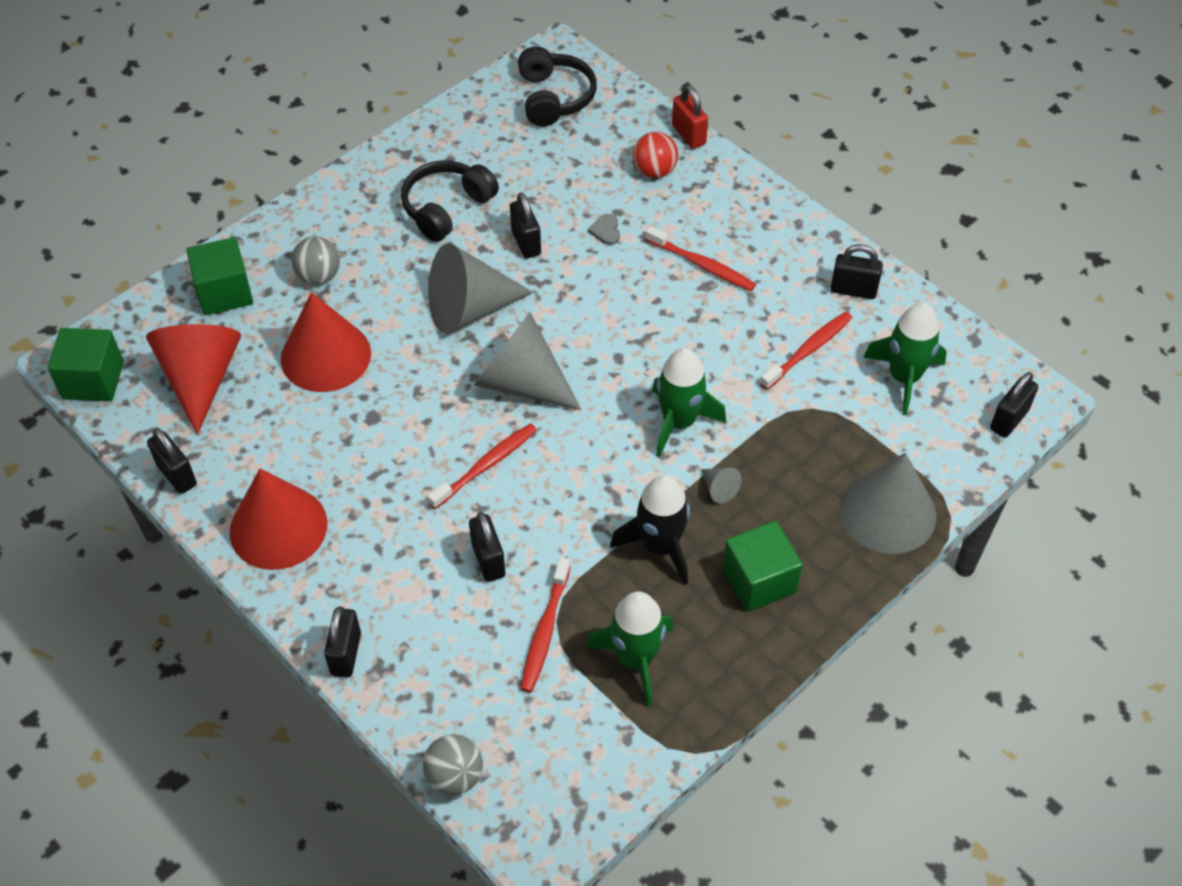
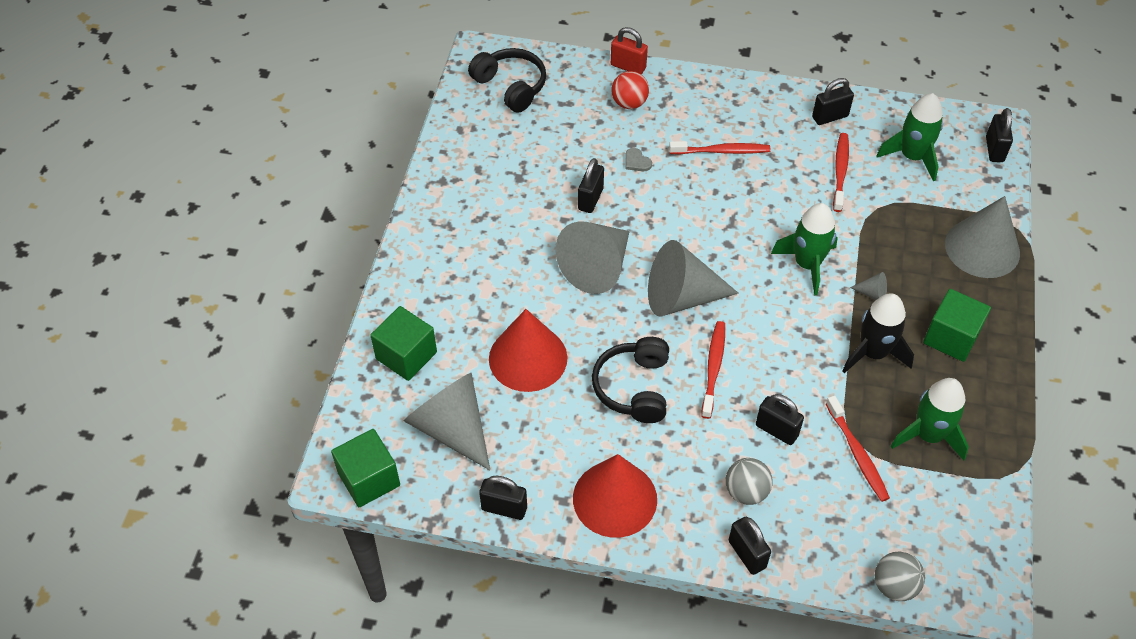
camera: 35 degrees left, 0 degrees up
red cone [146,324,241,435] -> grey cone [404,373,490,470]
grey ball [291,236,340,285] -> grey ball moved to [726,458,773,505]
black headphones [401,160,499,242] -> black headphones moved to [592,337,669,423]
black padlock [510,192,541,258] -> black padlock turned 75 degrees clockwise [578,158,604,213]

